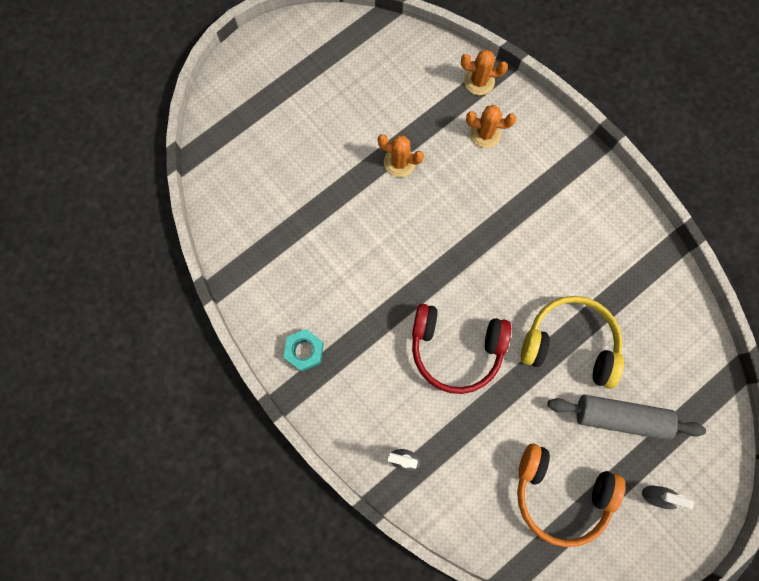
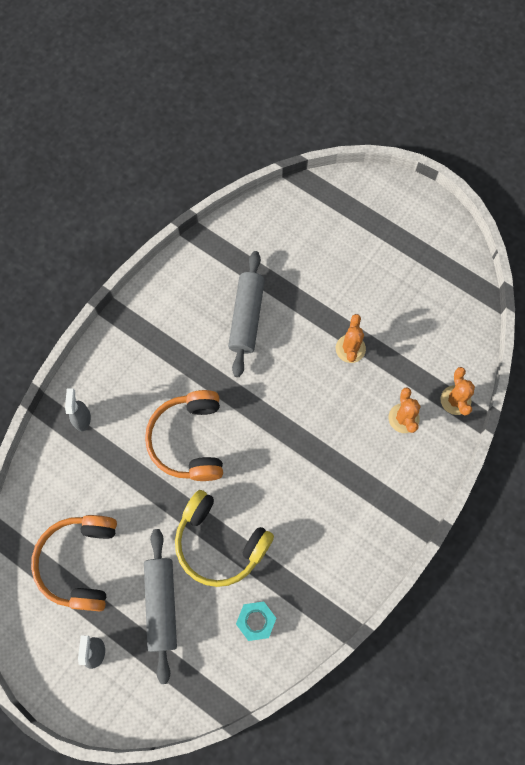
camera: 75 degrees right, 5 degrees down
turquoise nut [284,329,324,372] -> turquoise nut moved to [236,601,276,641]
red headphones [412,304,511,394] -> orange headphones [145,390,223,481]
yellow headphones [521,296,624,389] -> yellow headphones turned 120 degrees clockwise [175,490,274,587]
none -> grey rolling pin [228,251,265,377]

